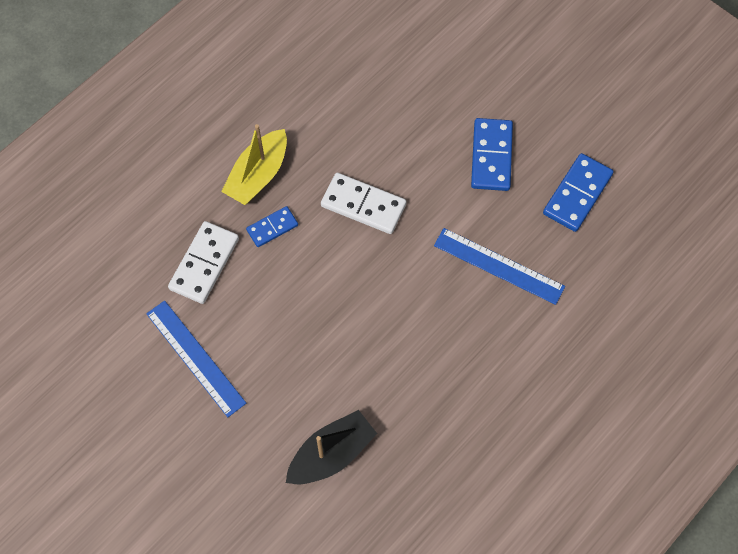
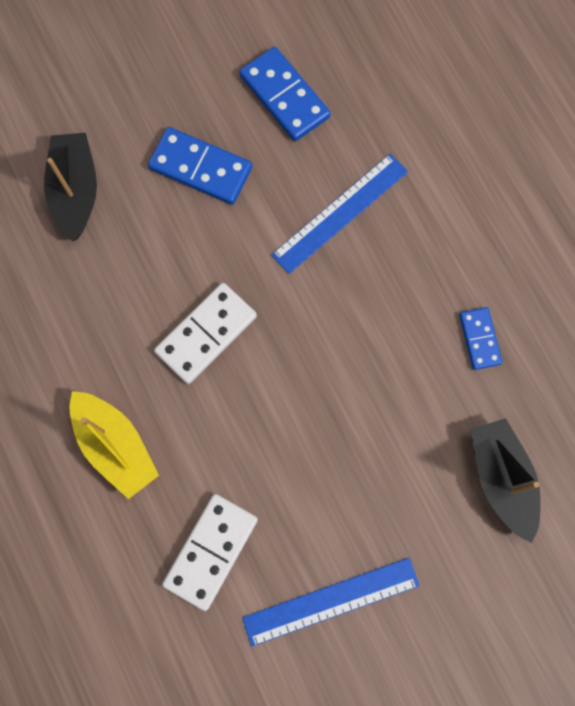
camera: 70 degrees left, 10 degrees up
white domino [168,221,239,304] -> white domino turned 75 degrees clockwise [162,494,258,611]
blue domino [246,206,298,247] -> blue domino moved to [459,307,503,370]
none -> black boat [44,133,97,241]

